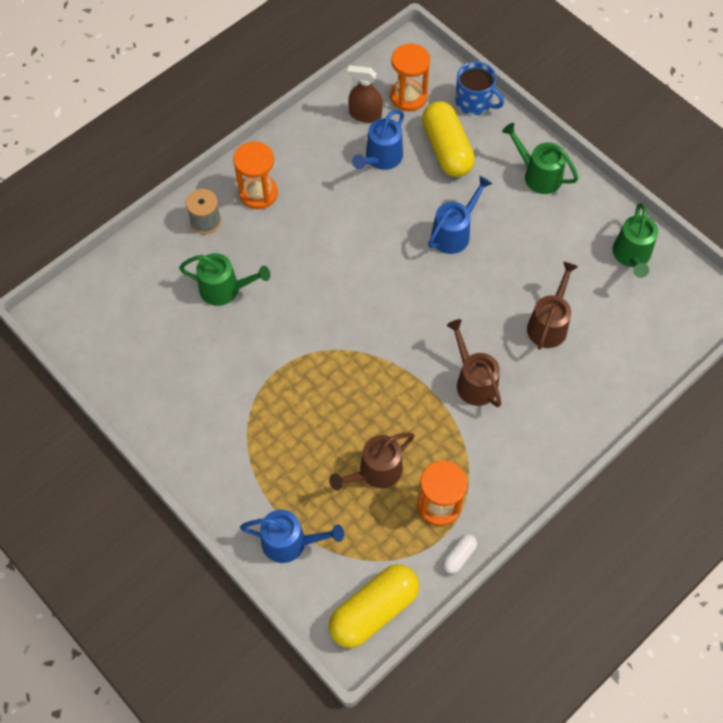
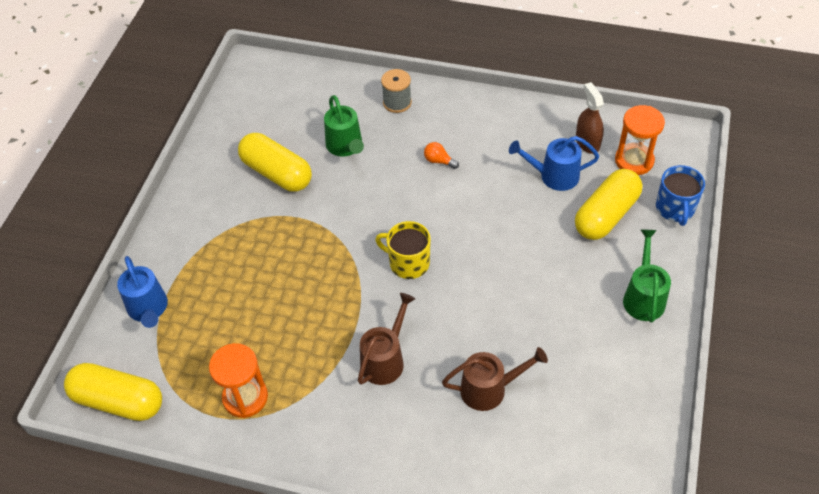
camera: 60 degrees right, 10 degrees down
orange hourglass [233,141,278,209] -> none
brown watering can [329,433,415,490] -> none
blue watering can [428,176,492,254] -> none
white capsule [443,534,477,574] -> none
green watering can [613,203,658,278] -> none
none -> yellow capsule [238,133,312,192]
none -> yellow mug [375,221,431,279]
none -> orange light bulb [424,142,459,169]

